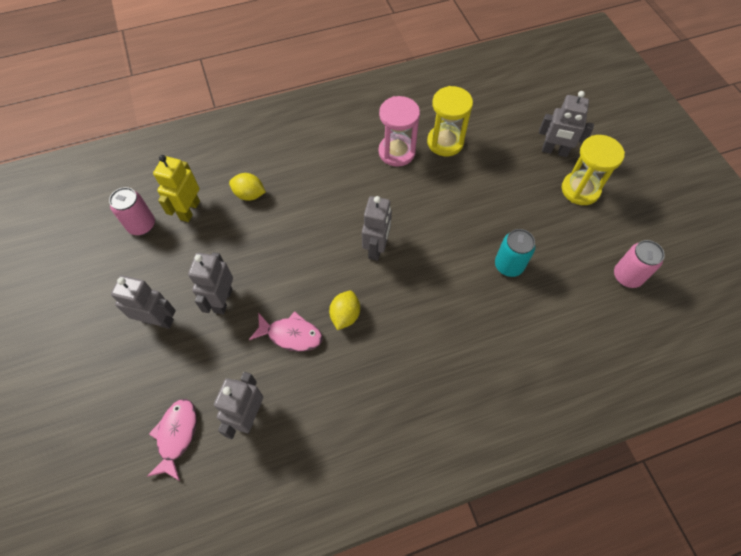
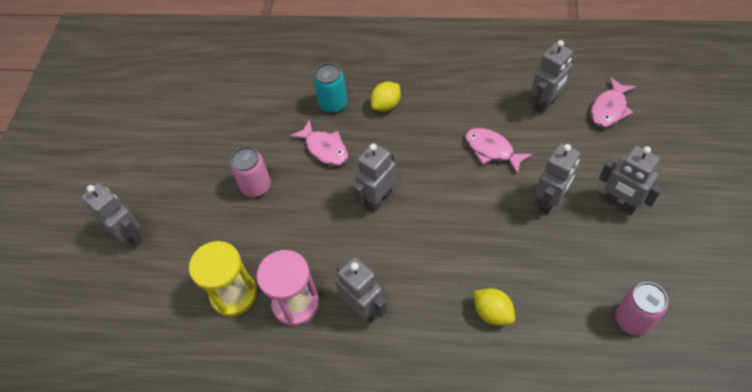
camera: 150 degrees left, 5 degrees down
yellow robot [153,155,200,222] -> none
yellow lemon [329,291,360,330] -> yellow lemon moved to [371,82,401,112]
turquoise can [495,229,535,277] -> turquoise can moved to [314,63,347,113]
yellow hourglass [562,135,625,205] -> none
pink can [614,240,665,288] -> pink can moved to [230,147,271,197]
none -> pink fish [290,119,348,166]
none -> grey robot [335,257,387,324]

